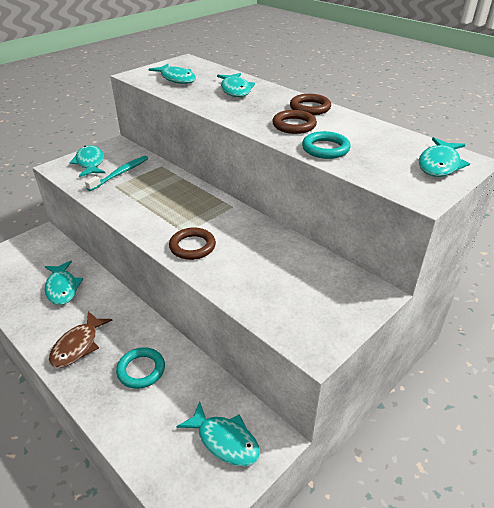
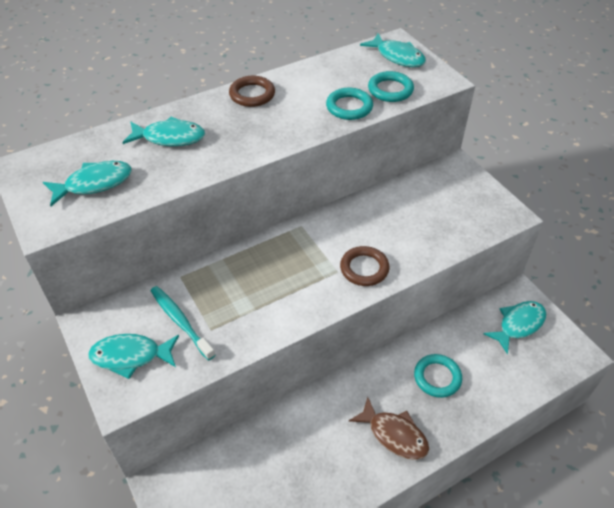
camera: 75 degrees left, 10 degrees up
turquoise fish [45,261,83,305] -> none
brown ring [272,110,317,134] -> none
none -> turquoise ring [368,71,414,102]

